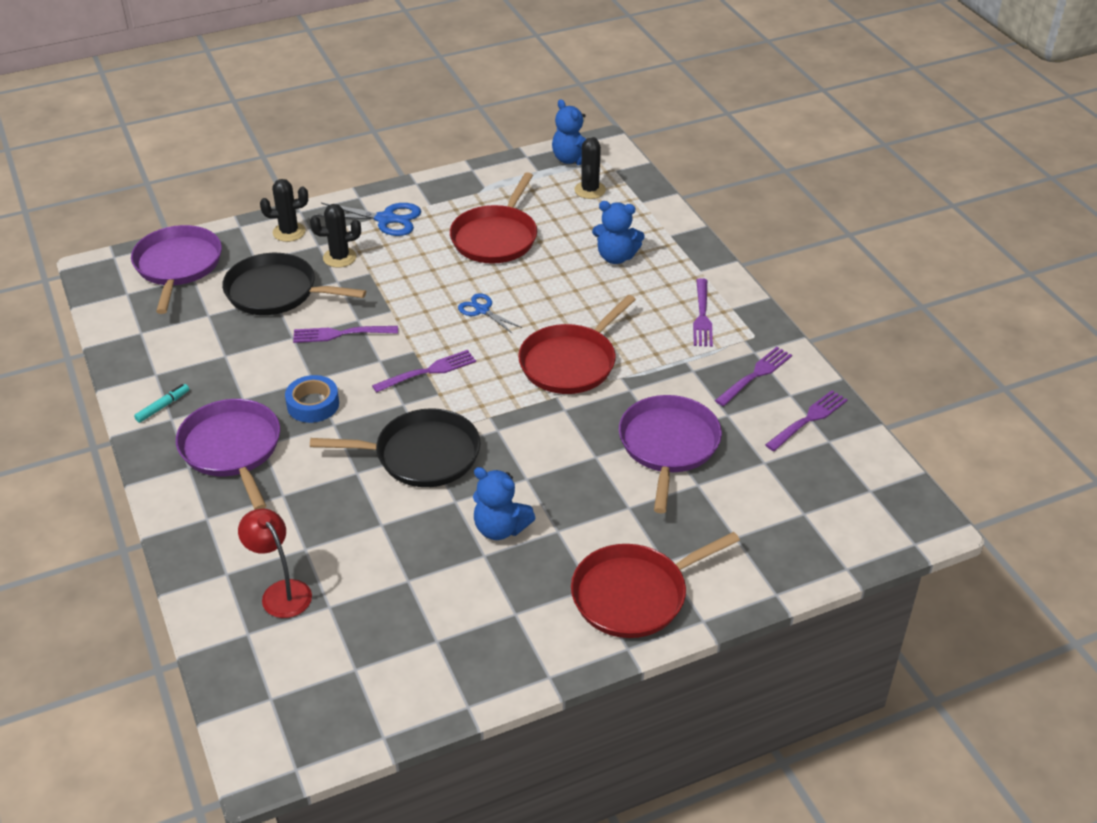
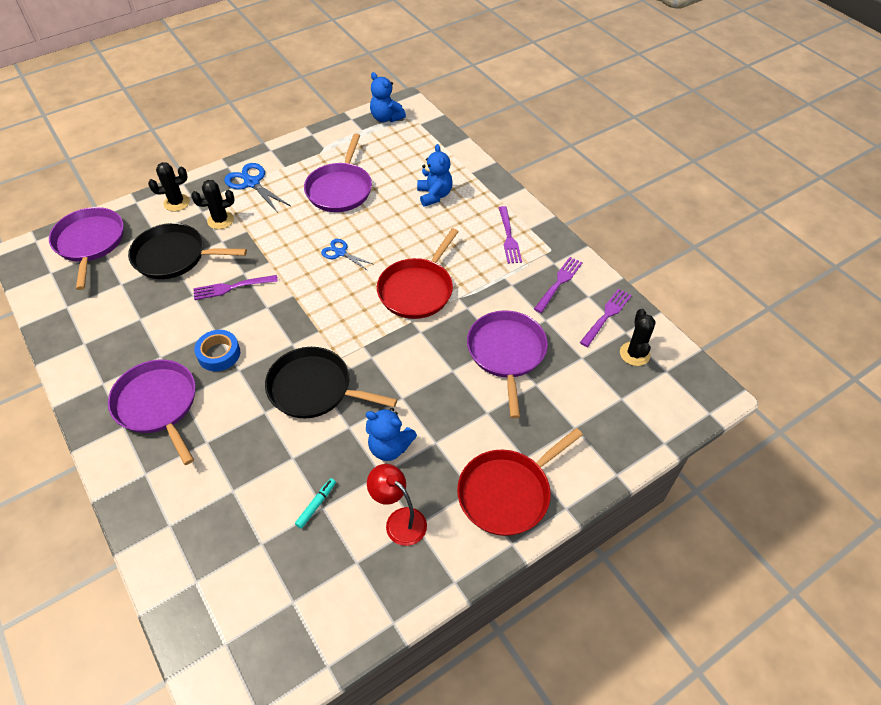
camera: 10 degrees left, 10 degrees up
turquoise marker [134,384,189,423] -> turquoise marker moved to [295,478,336,529]
red lamp [238,509,312,618] -> red lamp moved to [367,464,427,546]
black pan [310,408,481,487] -> black pan turned 150 degrees counterclockwise [265,347,397,418]
blue scissors [315,203,421,236] -> blue scissors turned 135 degrees counterclockwise [224,163,291,213]
purple fork [372,350,476,393] -> none
red pan [450,172,537,264] -> purple pan [304,133,372,212]
black cactus [574,137,606,199] -> black cactus moved to [620,309,656,366]
blue teddy bear [592,201,645,264] -> blue teddy bear turned 105 degrees counterclockwise [417,144,453,207]

